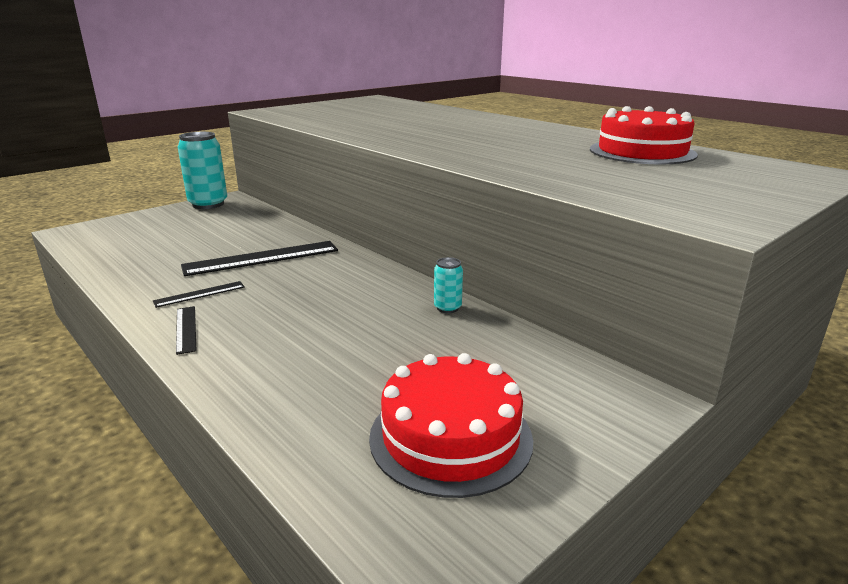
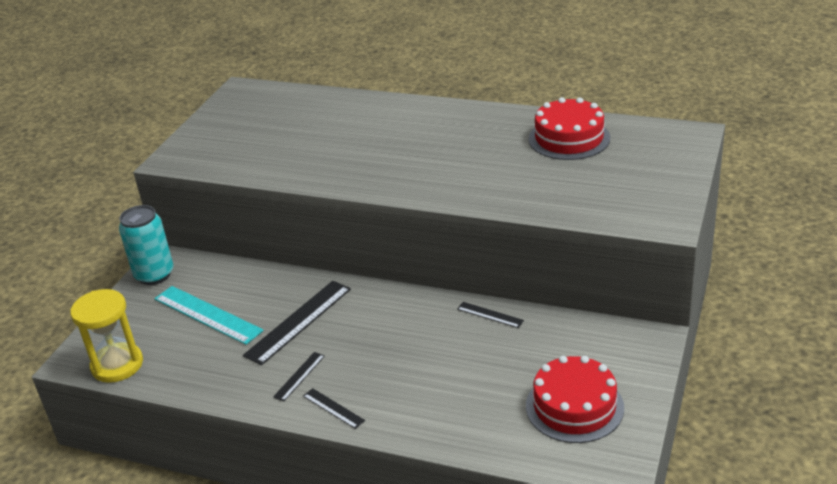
camera: 25 degrees left, 10 degrees up
turquoise can [434,257,463,313] -> black ruler [457,302,524,328]
none -> yellow hourglass [70,289,143,383]
none -> turquoise ruler [154,286,264,345]

